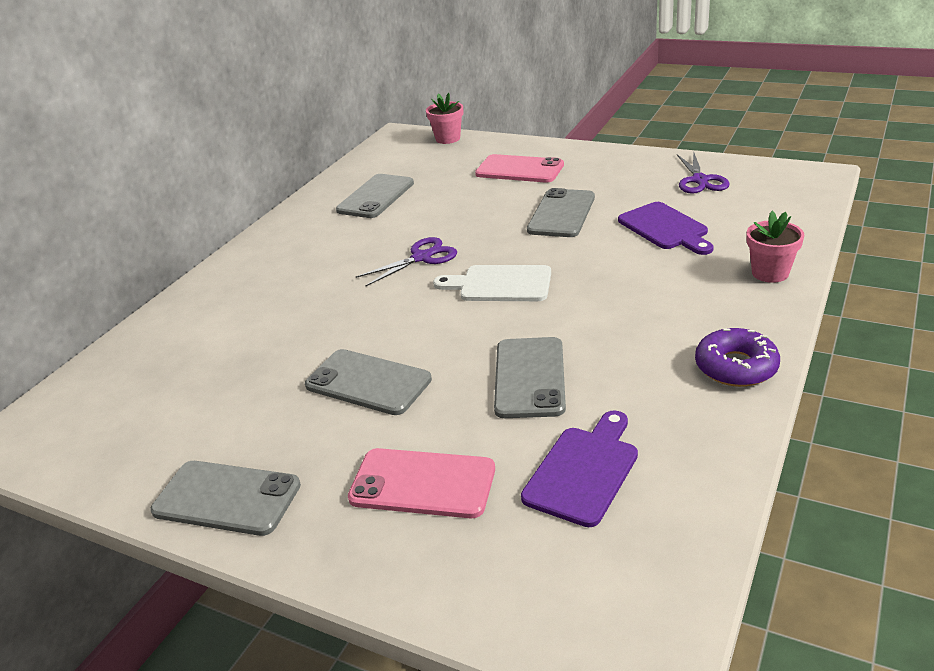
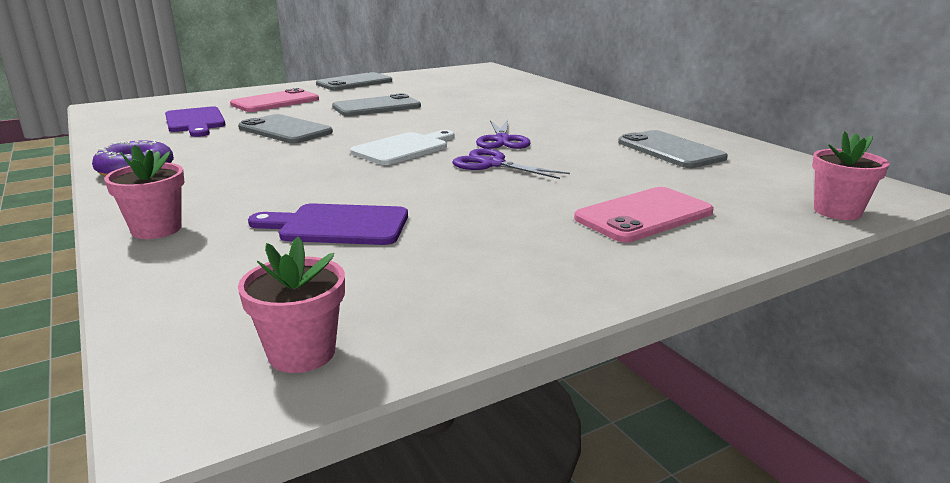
camera: 120 degrees right, 10 degrees down
grey phone [527,188,595,237] -> none
purple scissors [677,152,729,194] -> purple scissors moved to [452,148,570,179]
none -> pink flower pot [238,237,345,373]

